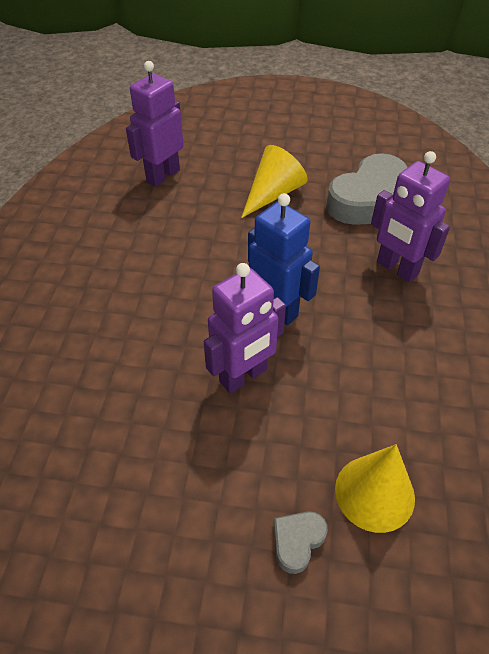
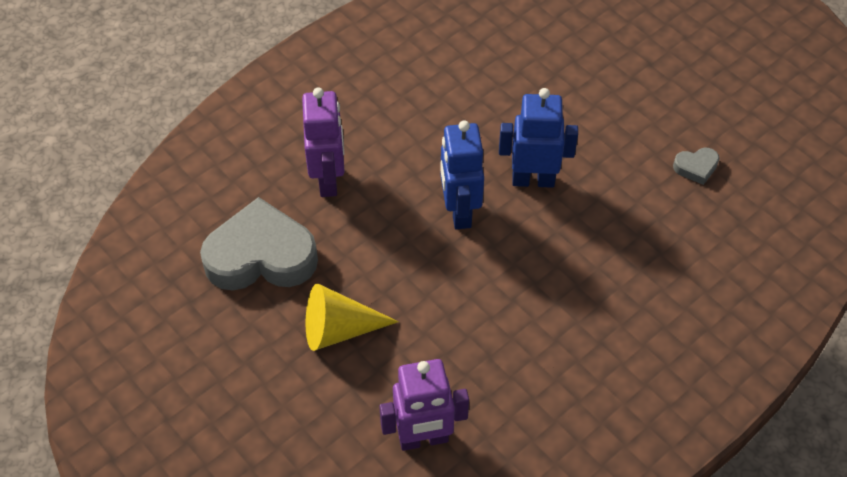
camera: 140 degrees left, 5 degrees up
purple robot [204,263,286,393] -> blue robot [499,88,578,188]
grey heart [274,511,328,574] -> grey heart moved to [673,148,719,185]
yellow cone [335,444,415,533] -> none

